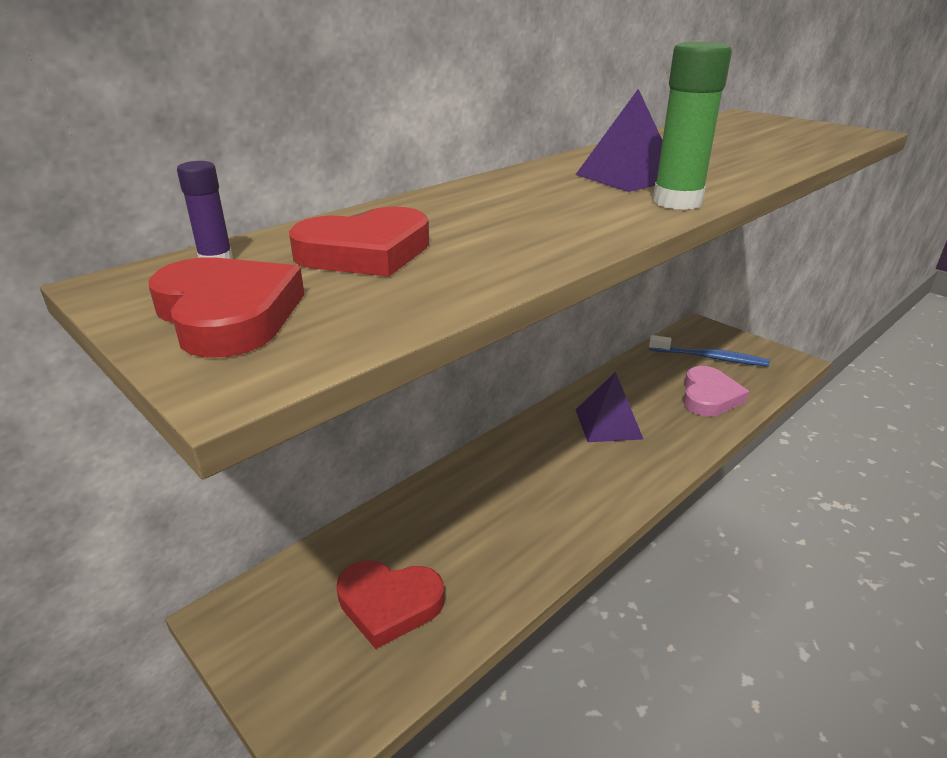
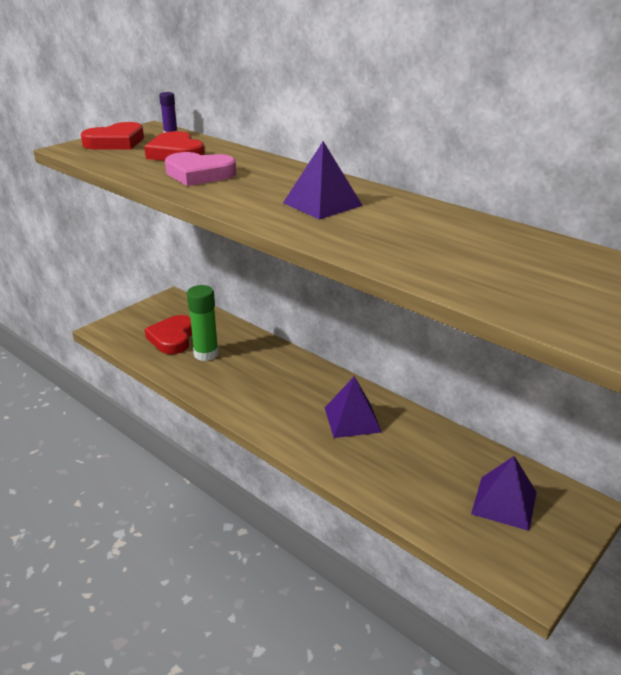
camera: 85 degrees right, 0 degrees up
blue toothbrush [649,335,770,366] -> purple pyramid [471,456,537,531]
green glue stick [653,42,732,210] -> green glue stick moved to [187,285,219,361]
pink heart [683,366,749,416] -> pink heart moved to [165,152,236,186]

